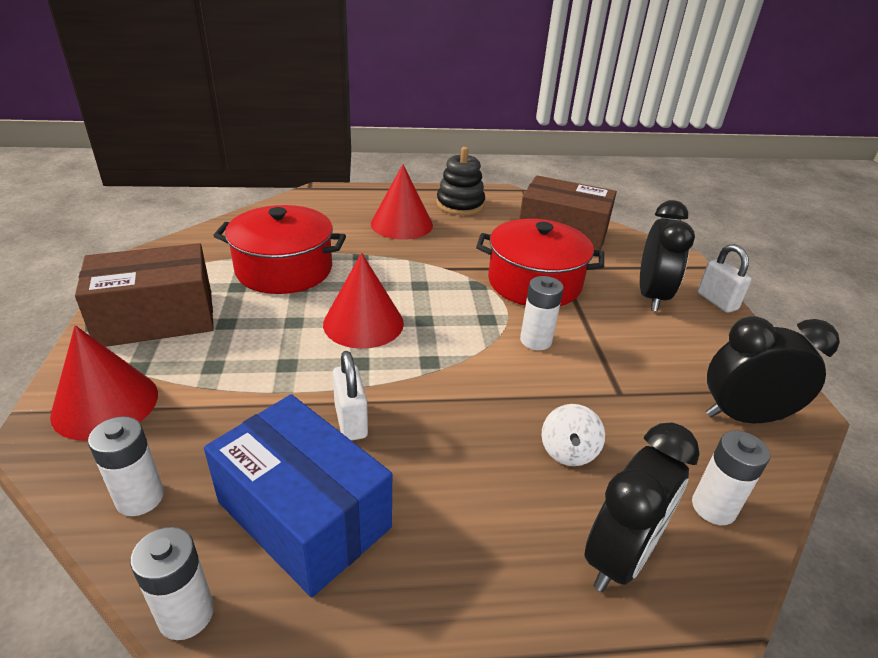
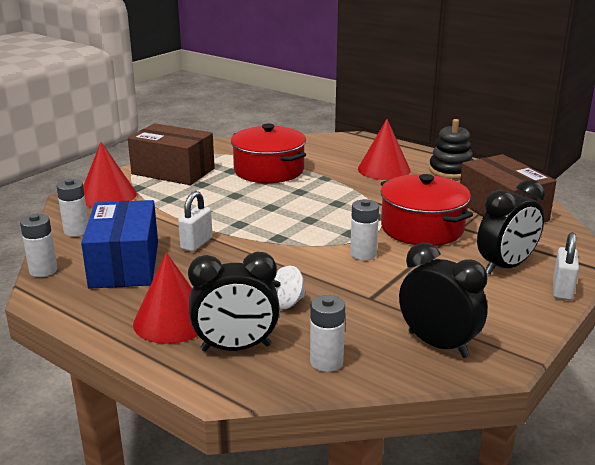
camera: 45 degrees right, 10 degrees down
red cone [323,253,404,349] -> red cone moved to [133,252,198,344]

